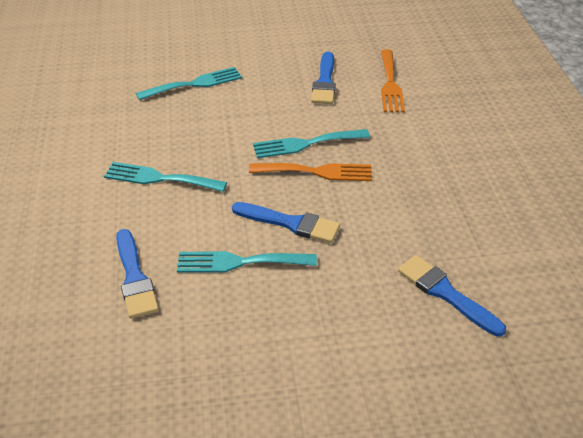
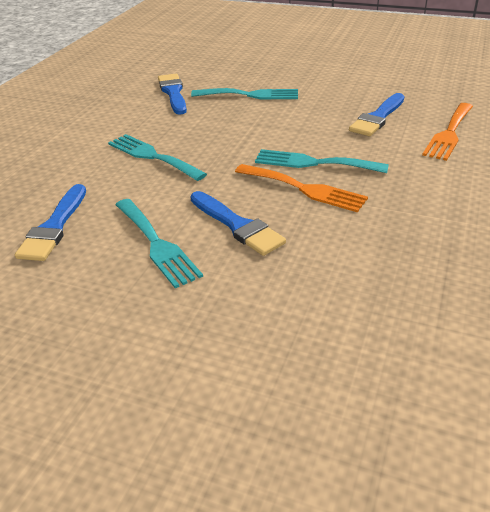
camera: 30 degrees right, 5 degrees down
turquoise fork [177,251,317,273] -> turquoise fork turned 150 degrees counterclockwise [115,199,203,288]
blue brush [398,255,506,337] -> blue brush moved to [158,74,187,115]

